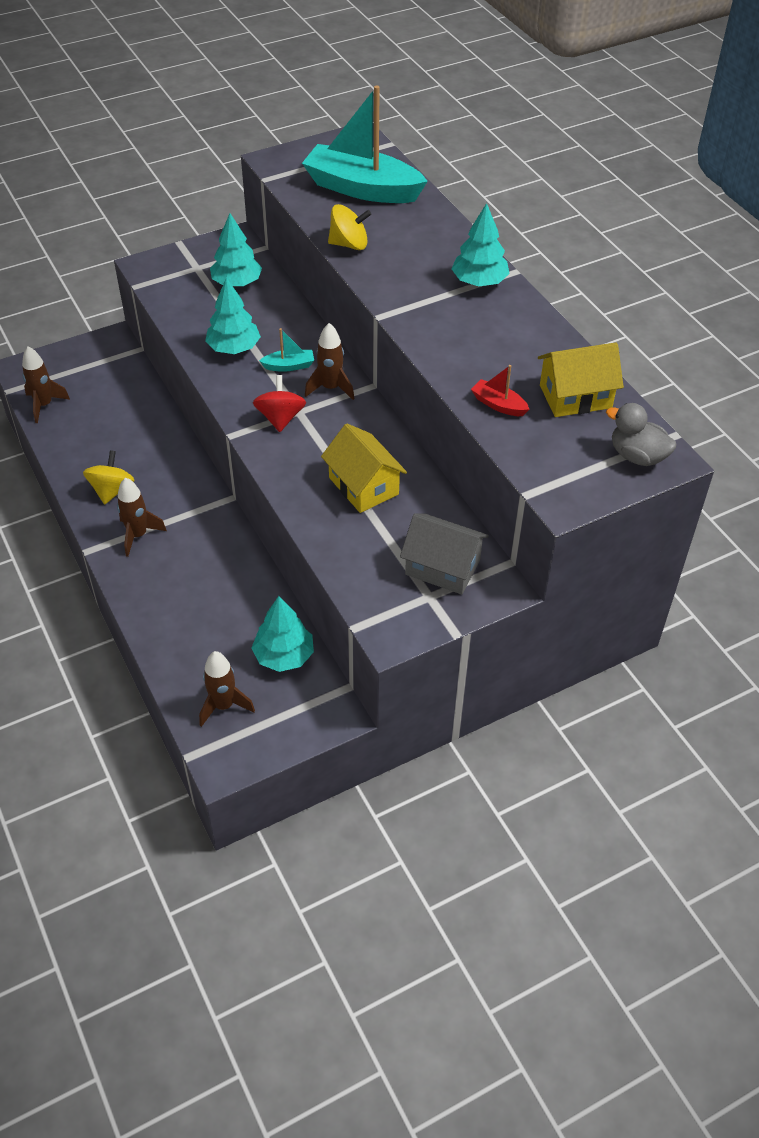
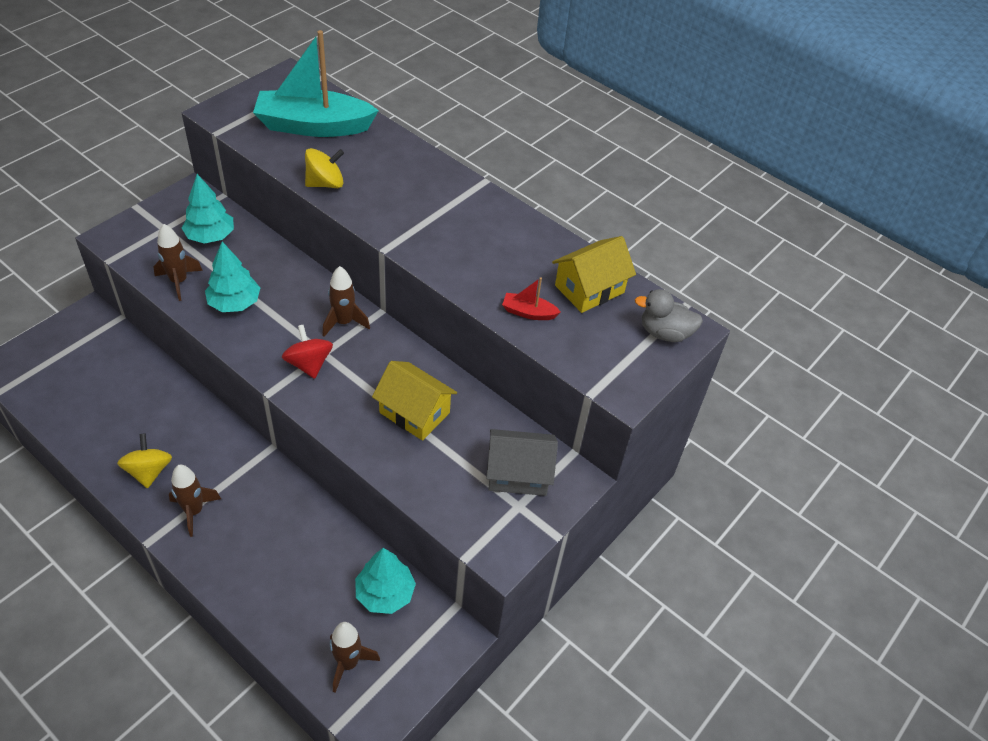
camera: 25 degrees left, 0 degrees up
brown rocket [22,346,70,423] -> brown rocket moved to [153,224,203,301]
turquoise boat [259,328,314,372] -> none
turquoise tree [451,203,510,286] -> none

